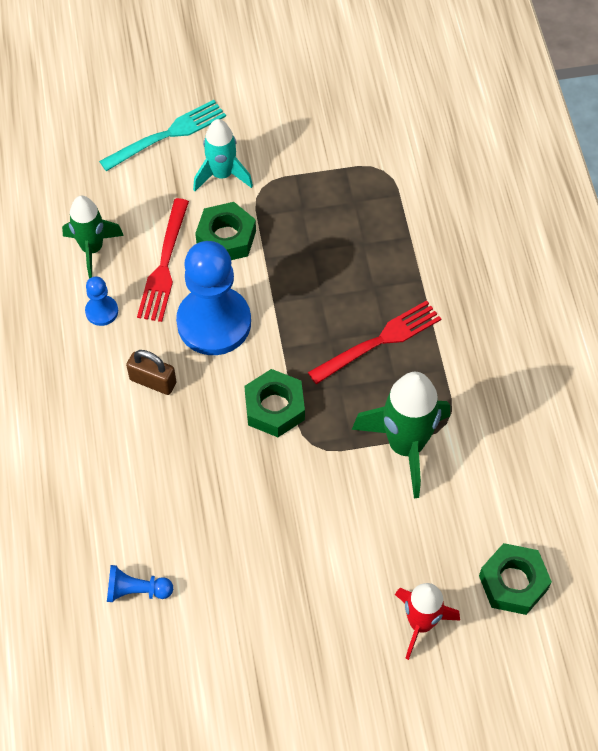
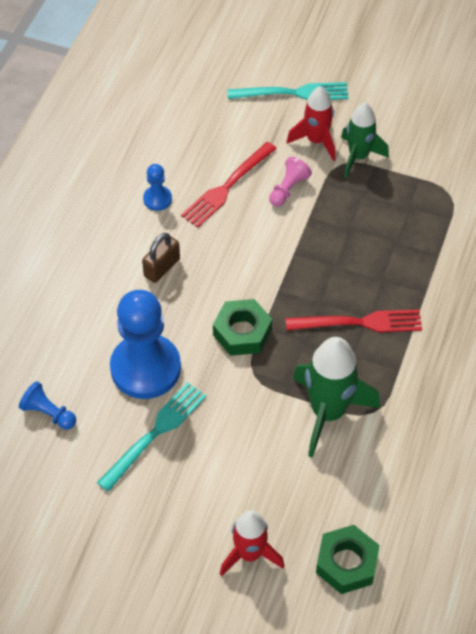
camera: 30 degrees right, 5 degrees down
green rocket [62,196,124,279] -> green rocket moved to [341,103,389,178]
brown padlock [126,350,176,395] -> brown padlock turned 75 degrees clockwise [142,233,180,283]
blue pawn [176,241,251,355] -> blue pawn moved to [110,290,181,399]
turquoise rocket [193,119,253,191] -> red rocket [287,86,335,161]
green nut [195,202,256,260] -> pink pawn [269,157,312,207]
none -> turquoise fork [97,382,206,492]

